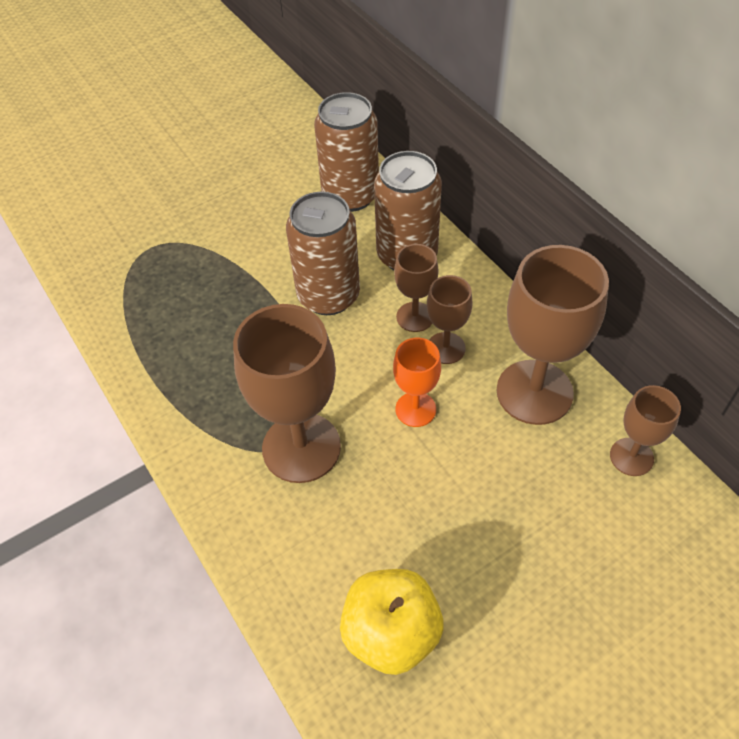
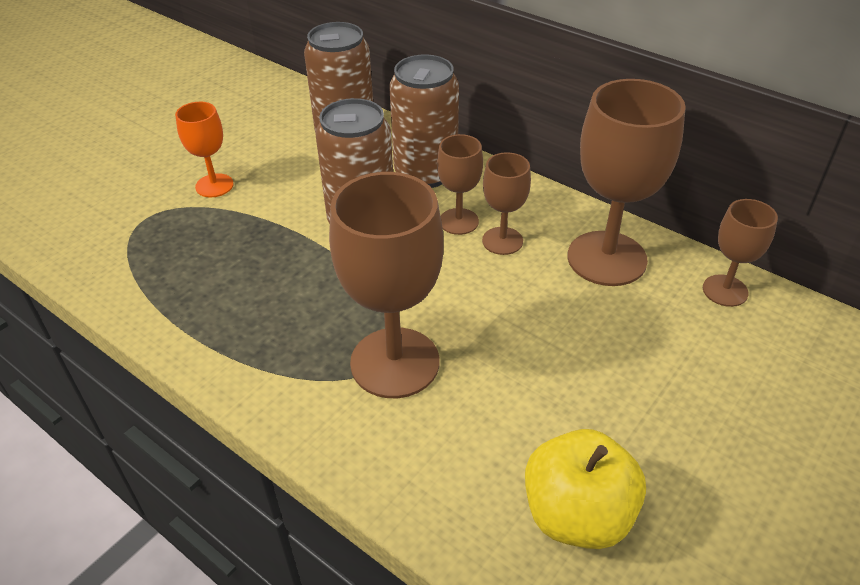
camera: 20 degrees left, 10 degrees down
orange goblet [393,338,441,427] -> orange goblet moved to [175,102,234,198]

